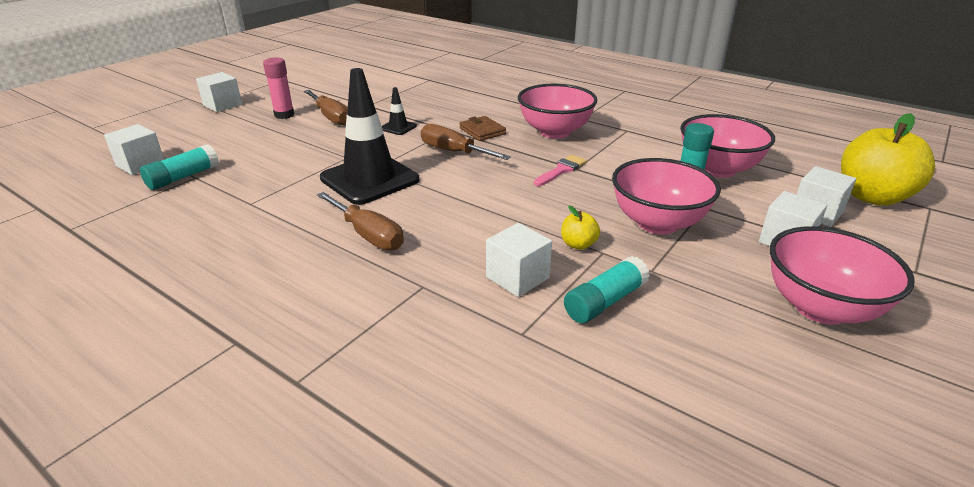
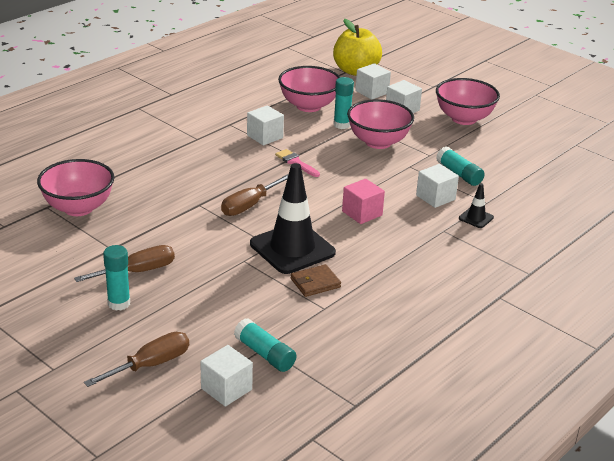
camera: 85 degrees left, 0 degrees up
white cube [196,72,242,112] -> white cube moved to [247,105,284,145]
pink glue stick [263,57,294,119] -> turquoise glue stick [103,245,130,311]
brown screwdriver [317,192,404,250] -> brown screwdriver moved to [84,332,189,387]
black traffic cone [382,87,417,135] -> black traffic cone moved to [459,183,494,228]
brown wallet [459,116,506,141] -> brown wallet moved to [291,264,341,297]
pink bowl [518,84,598,139] -> pink bowl moved to [37,159,114,216]
yellow apple [561,206,600,250] -> none
none -> pink cube [342,179,385,224]

